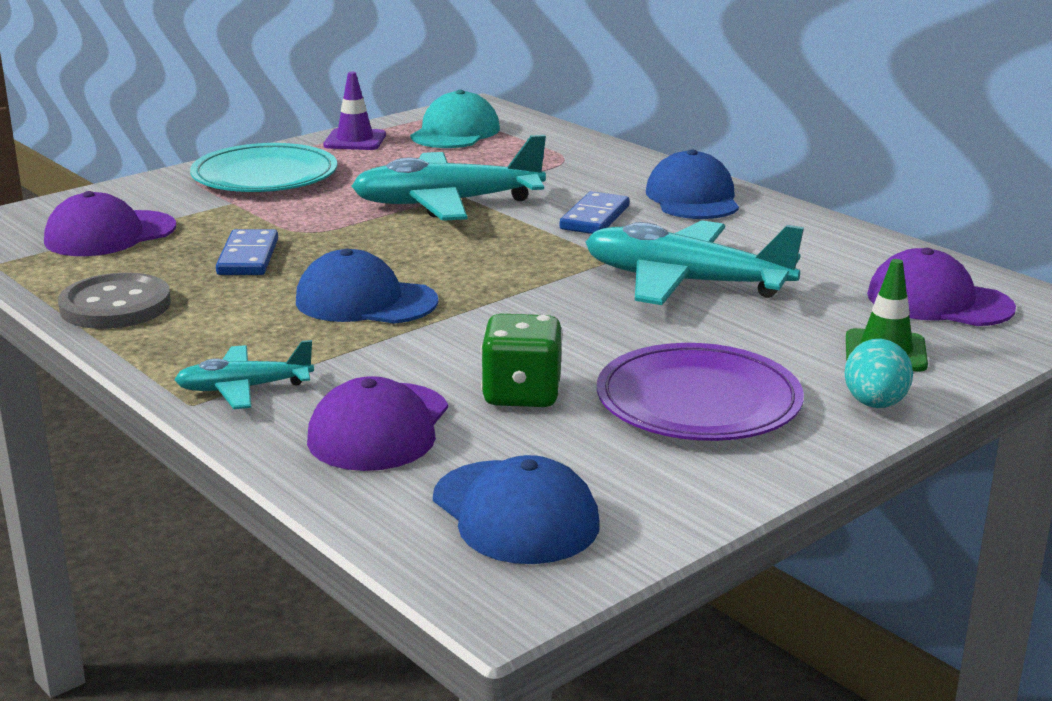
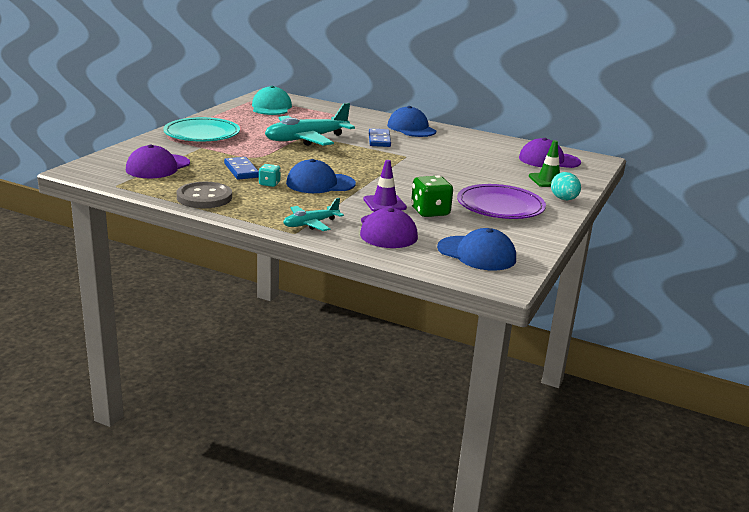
camera: 25 degrees left, 0 degrees up
purple traffic cone [324,72,386,150] -> purple traffic cone moved to [363,160,407,212]
turquoise plane [585,220,804,305] -> none
none -> turquoise dice [259,164,281,187]

